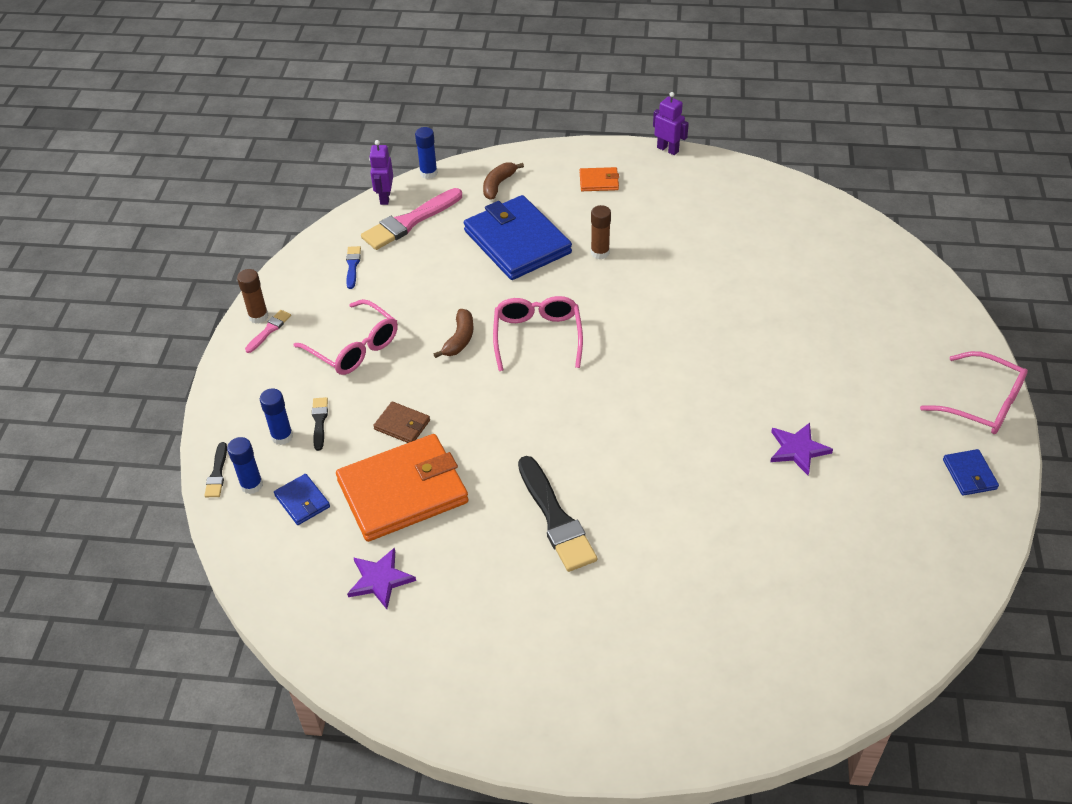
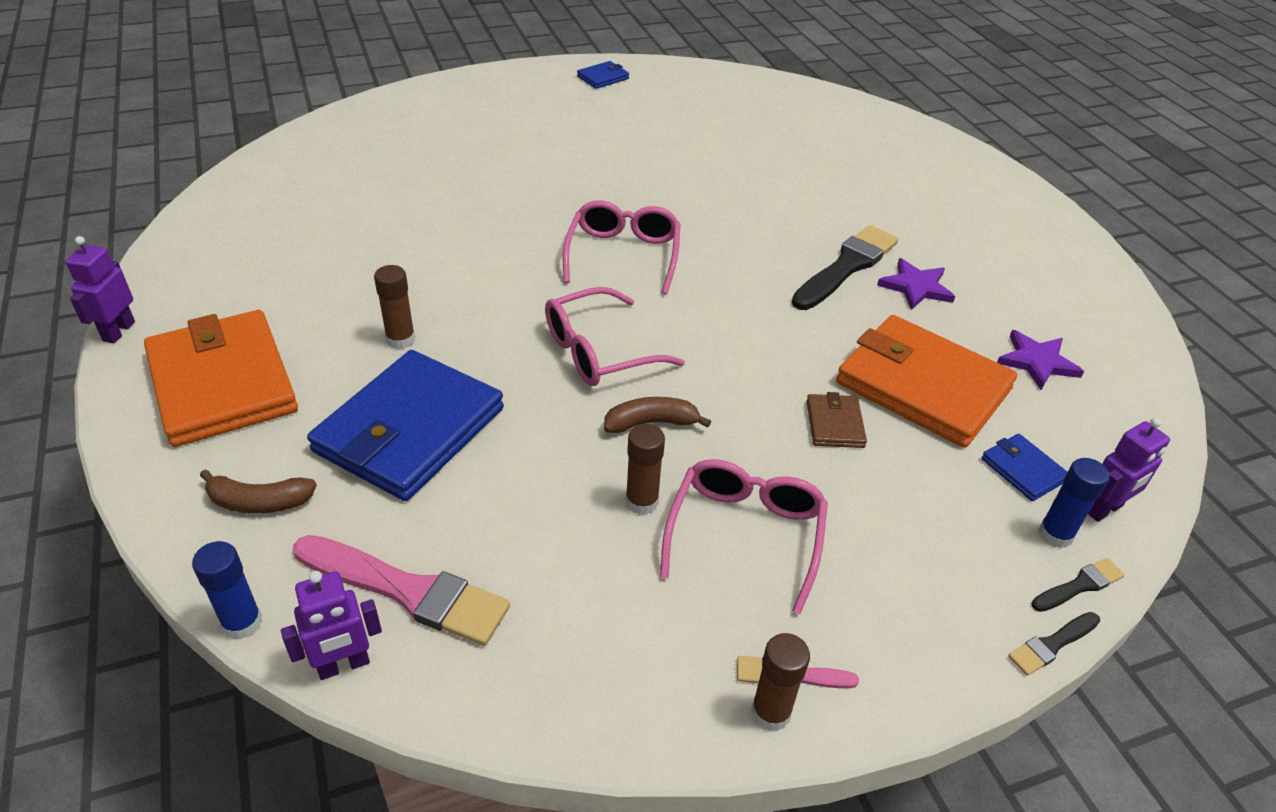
camera: 120 degrees left, 5 degrees down
blue glue stick [260,389,293,445] -> none
blue wallet [274,474,330,525] -> blue wallet turned 60 degrees counterclockwise [981,434,1067,501]
black brush [312,397,328,451] -> black brush moved to [1008,612,1100,676]
blue brush [346,246,361,289] -> none
orange wallet [580,167,619,191] -> orange wallet [144,310,298,447], size x2.30
purple star [770,423,833,475] -> purple star moved to [877,258,955,310]
pink glasses [920,351,1028,434] -> pink glasses moved to [563,201,681,294]
none -> brown glue stick [626,424,665,515]
none -> purple robot [1088,417,1170,522]

